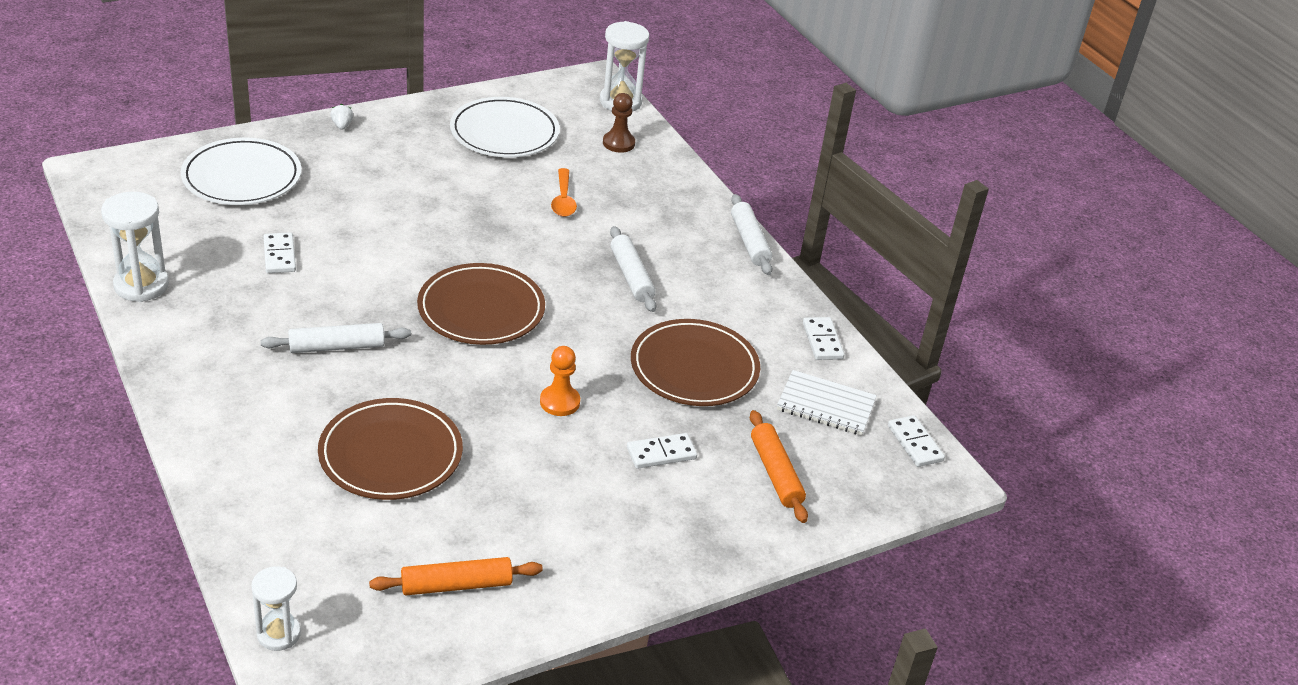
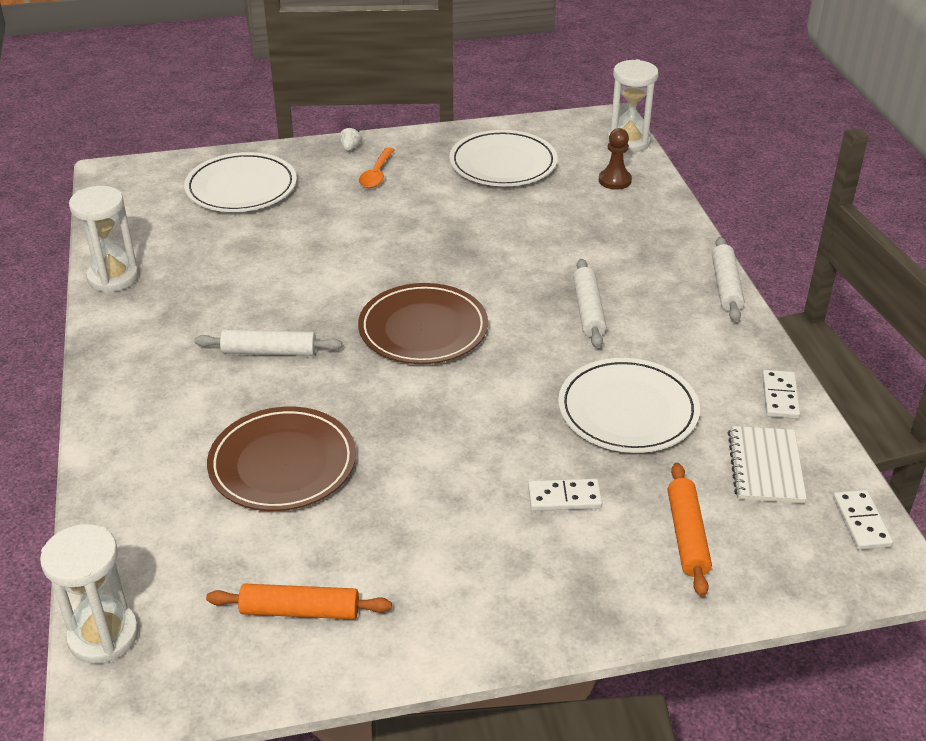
camera: 20 degrees right, 0 degrees up
white hourglass [251,566,301,651] -> white hourglass [40,524,139,664], size x1.55
white domino [263,232,296,273] -> none
orange pawn [540,346,580,416] -> none
orange spoon [551,168,577,217] -> orange spoon moved to [359,148,394,188]
brown plate [631,319,760,406] -> white plate [558,358,700,453]
white notebook [777,370,877,436] -> white notebook turned 60 degrees clockwise [728,426,807,503]

